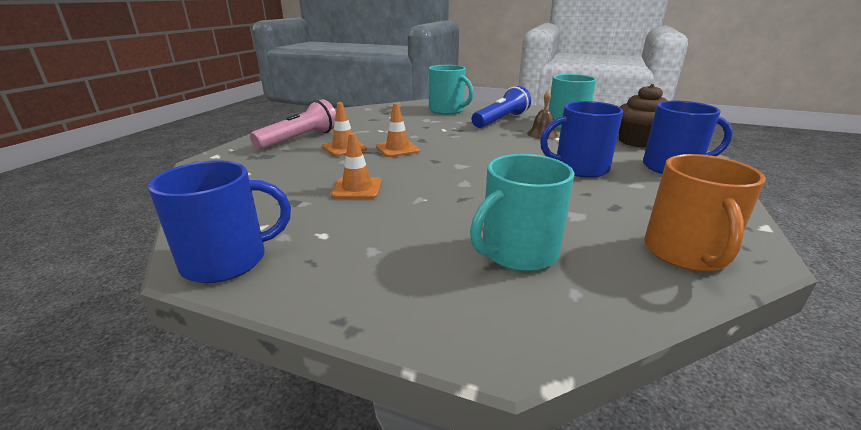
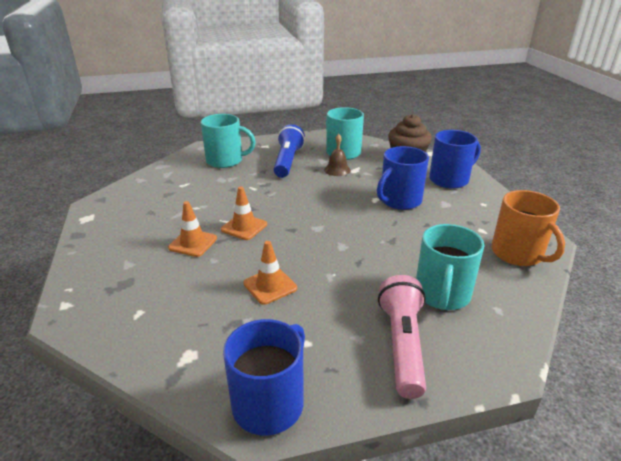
camera: 35 degrees left, 5 degrees up
pink flashlight [250,99,336,150] -> pink flashlight moved to [378,275,426,399]

